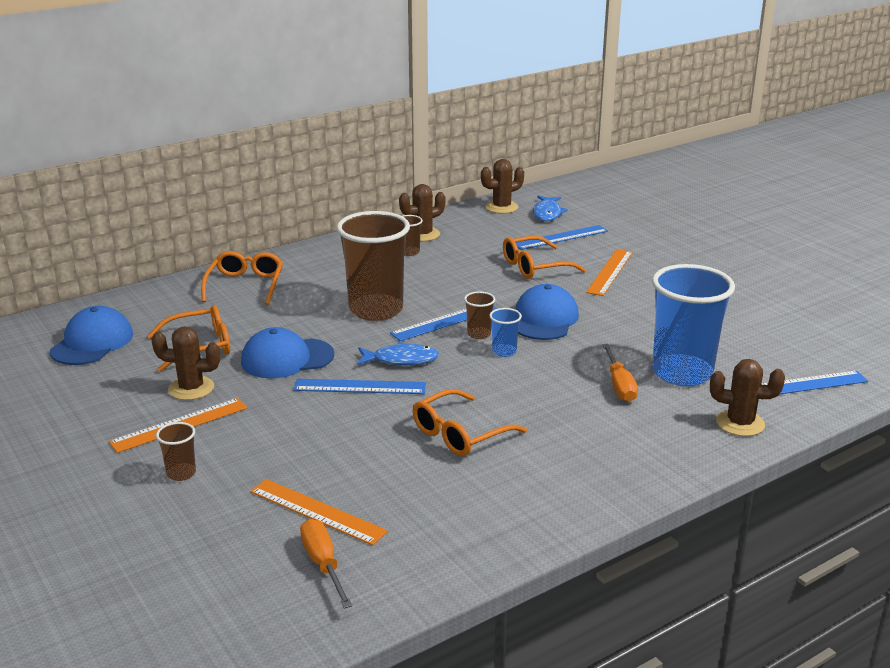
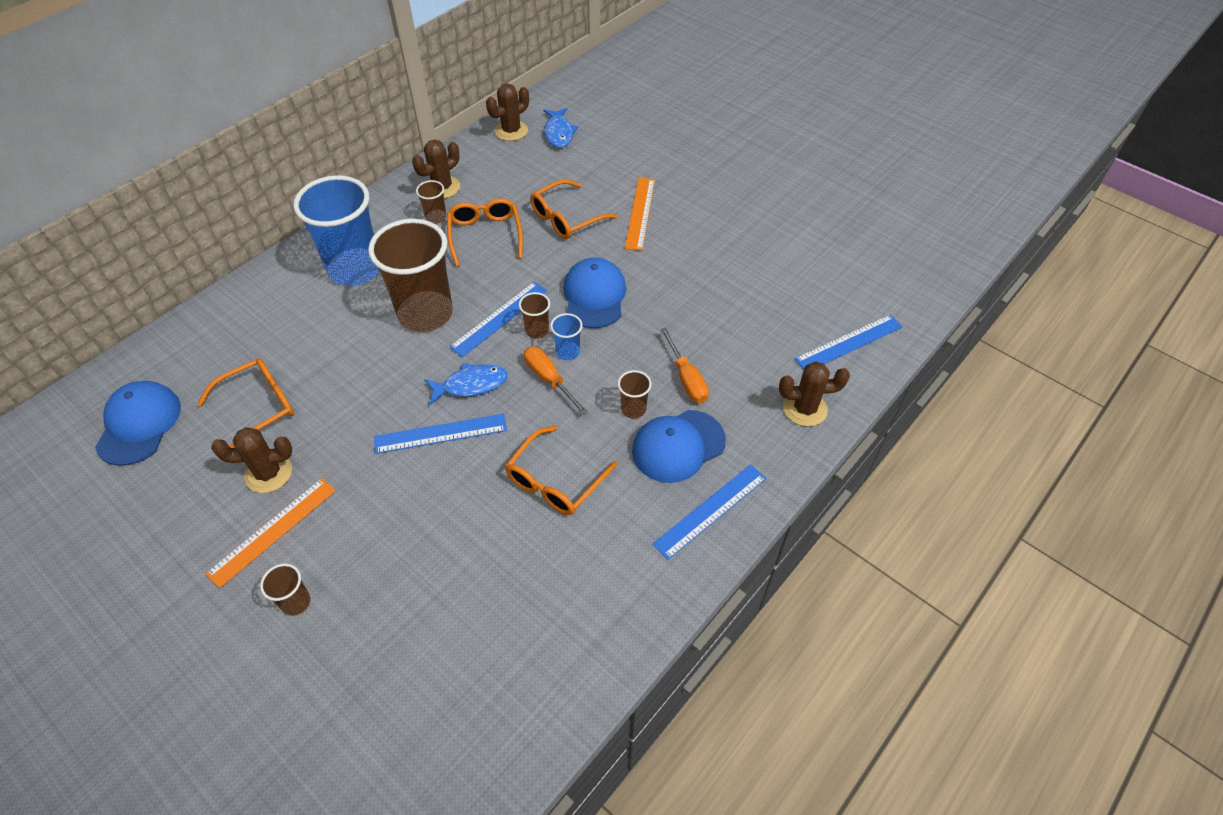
camera: 15 degrees left, 25 degrees up
orange glasses [201,251,283,305] -> orange glasses moved to [447,199,523,267]
blue cap [241,327,334,378] -> blue cap moved to [632,410,726,483]
orange ruler [250,479,388,546] -> none
orange screwdriver [300,519,352,609] -> orange screwdriver moved to [524,347,588,415]
blue ruler [516,225,608,250] -> blue ruler moved to [652,464,767,560]
blue cup [652,264,735,386] -> blue cup moved to [293,175,379,286]
none -> brown cup [618,370,652,419]

